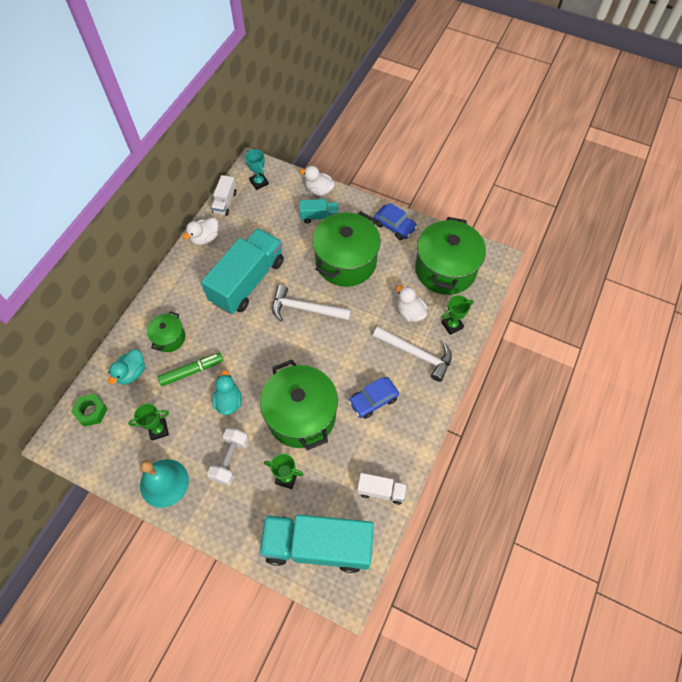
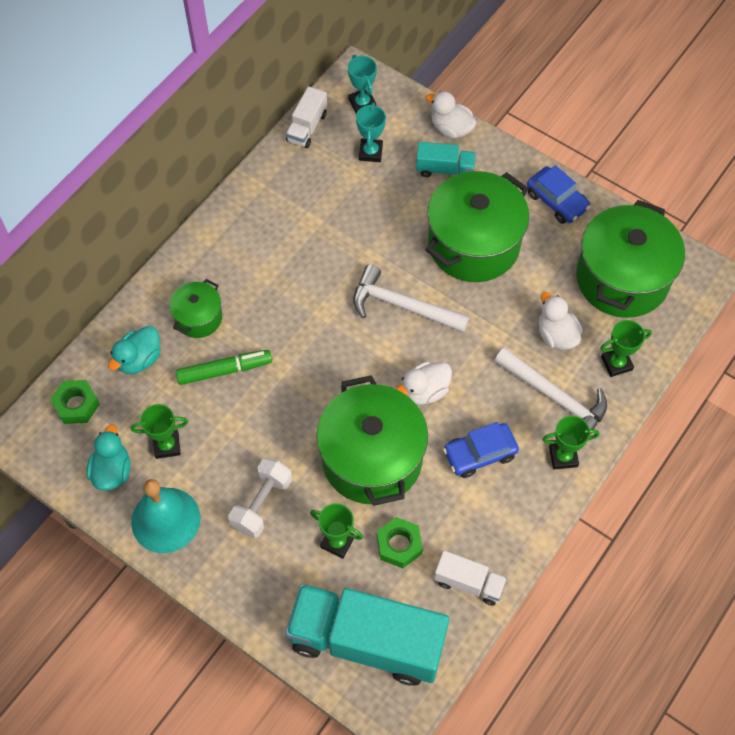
camera: 10 degrees right, 0 degrees up
white duck [183,217,218,245] -> white duck moved to [396,362,452,405]
turquoise truck [201,228,284,314] -> none
turquoise duck [212,370,242,415] -> turquoise duck moved to [86,424,131,491]
none -> turquoise trophy [356,103,386,162]
none -> green nut [377,517,423,568]
none -> green trophy [542,416,599,469]

